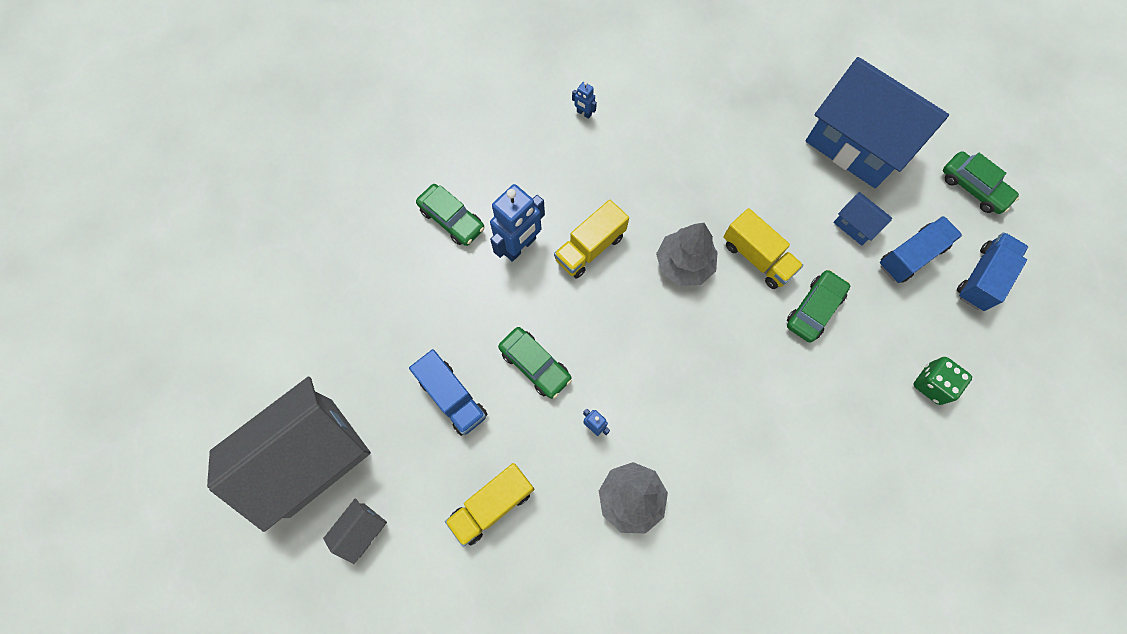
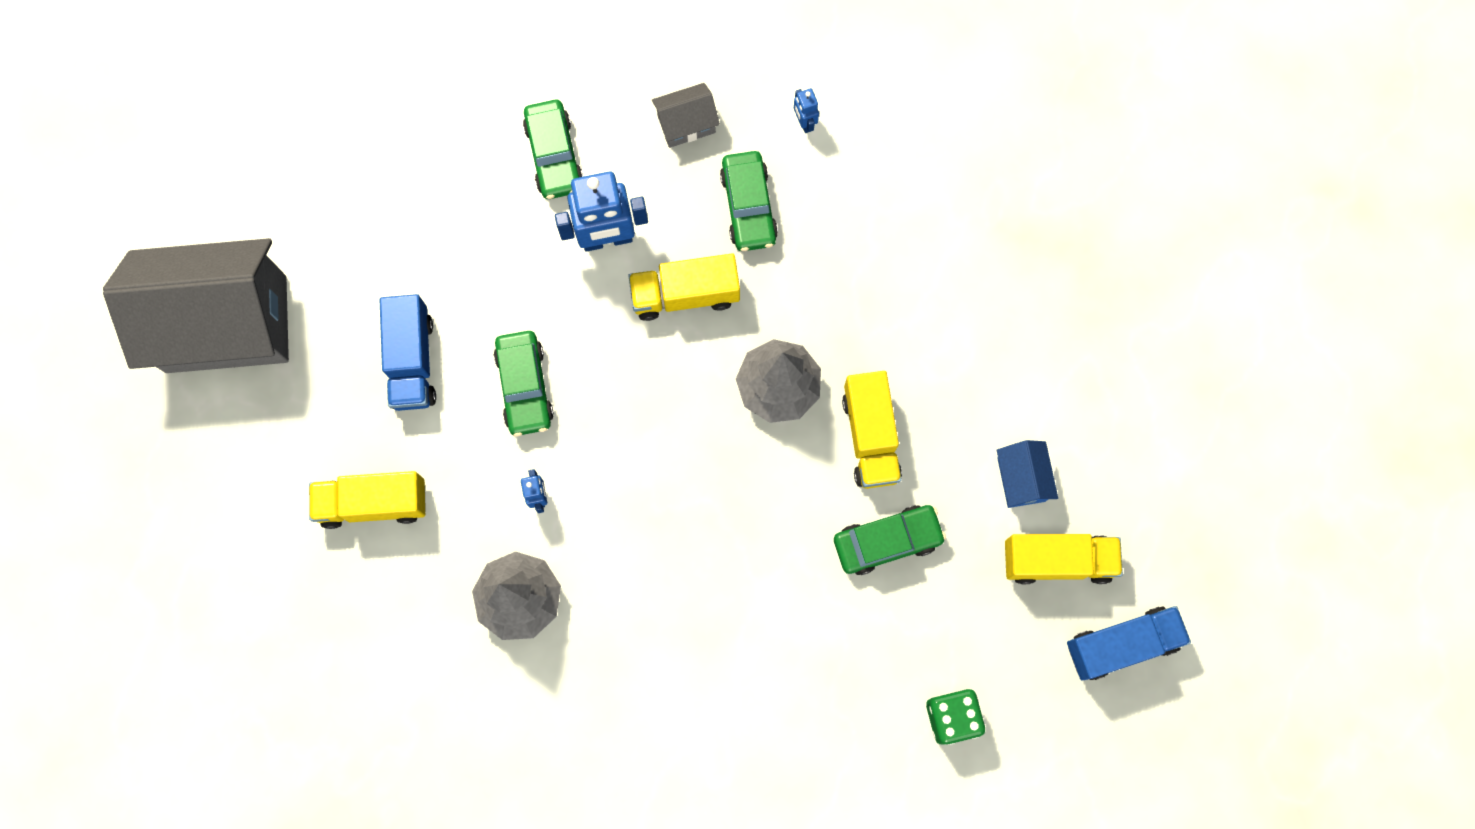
camera: 35 degrees right, 5 degrees up
grey house [323,498,387,564] -> grey house moved to [652,83,720,148]
blue house [805,57,949,188] -> none
blue truck [880,216,962,283] -> yellow truck [1005,534,1123,584]
green car [943,151,1019,214] -> green car moved to [720,151,778,251]

